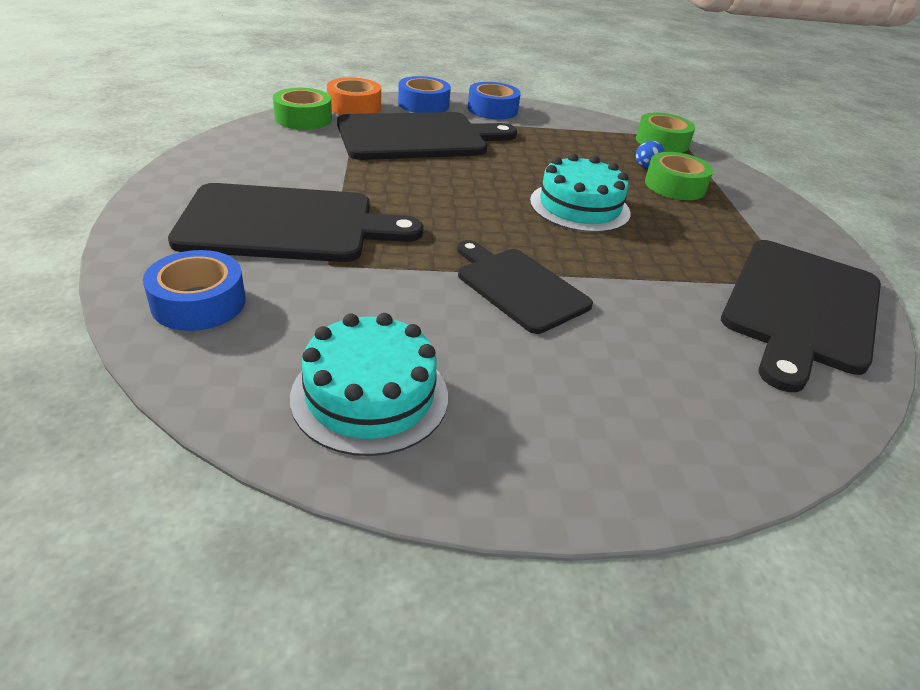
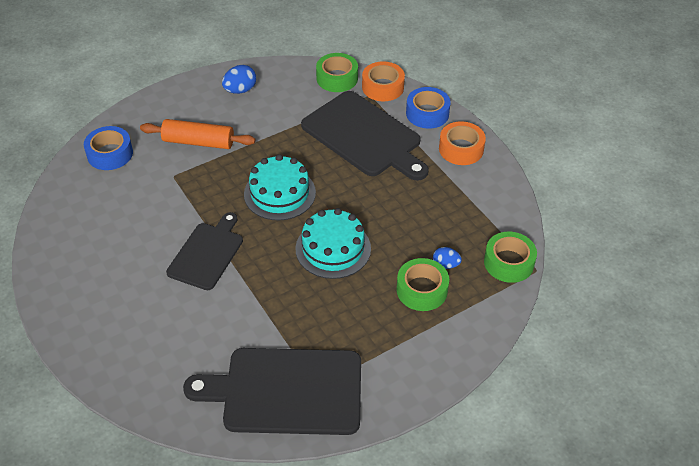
camera: 65 degrees right, 10 degrees up
black cutting board [168,183,423,262] -> orange rolling pin [140,119,255,149]
turquoise cake [290,313,448,456] -> turquoise cake moved to [244,154,316,220]
blue tape [468,82,521,120] -> orange tape [439,121,486,165]
none -> blue egg [222,65,256,94]

